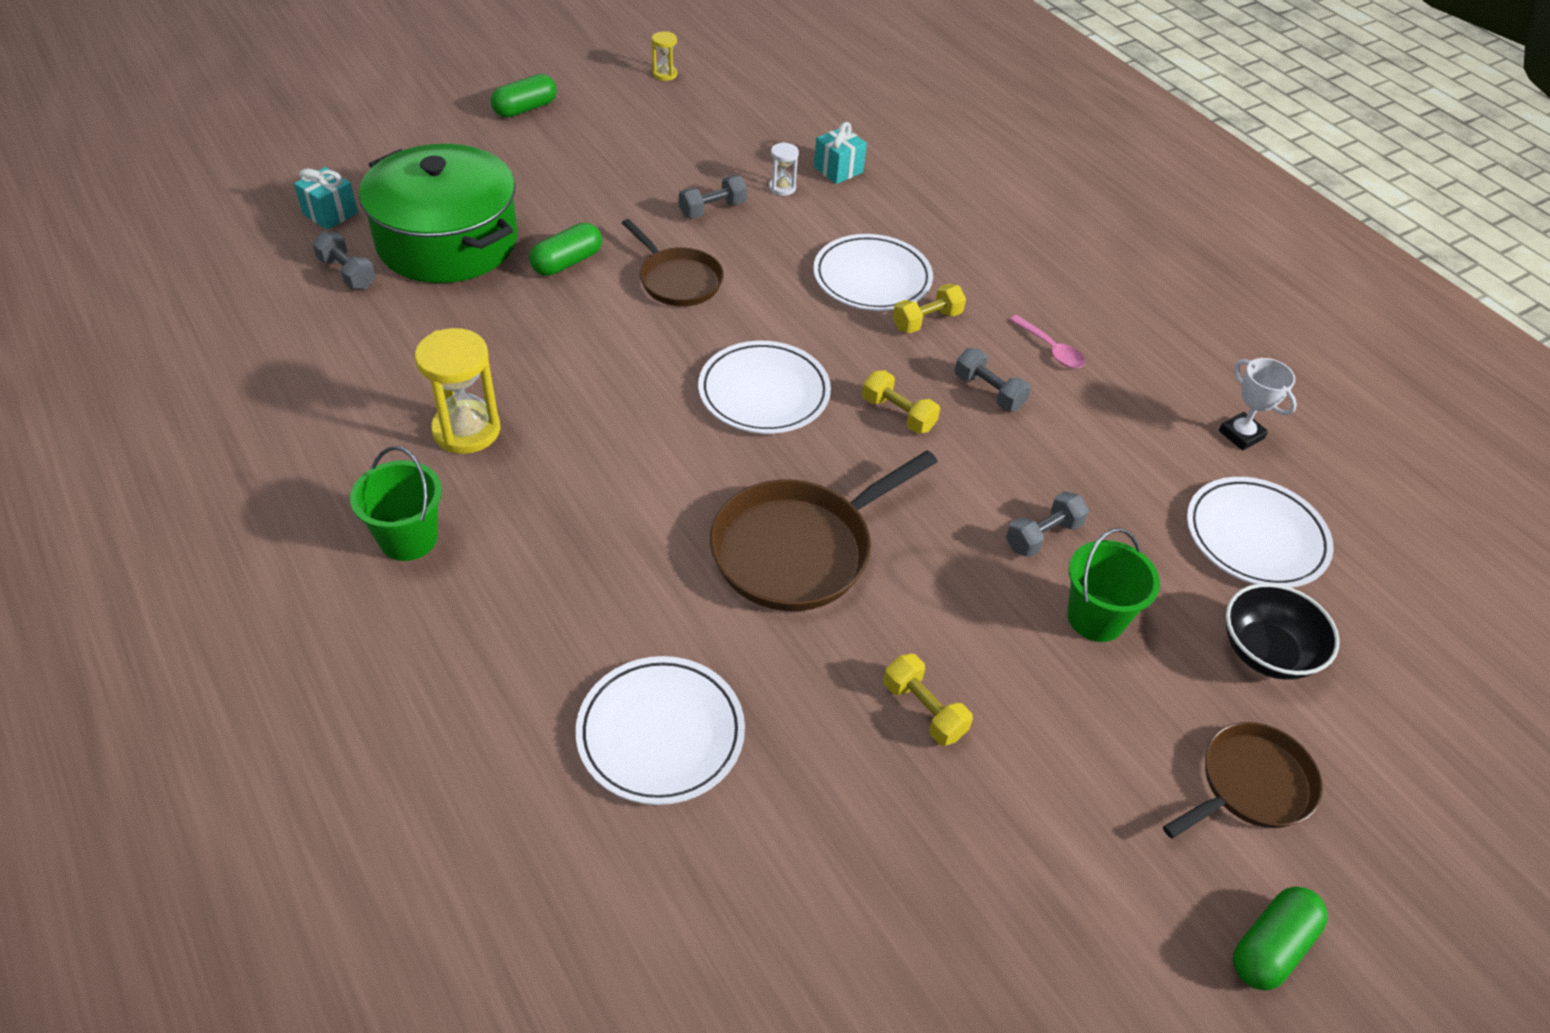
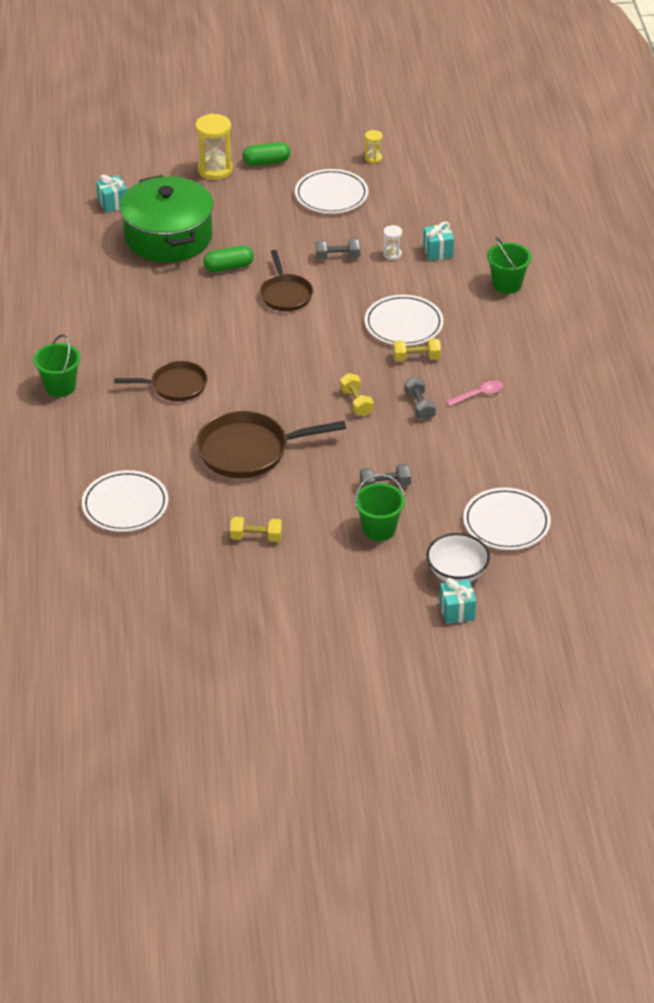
camera: 30 degrees right, 5 degrees down
grey dumbbell [312,231,376,289] -> none
yellow hourglass [415,328,501,454] -> yellow hourglass moved to [195,114,233,180]
white plate [698,341,831,434] -> white plate moved to [295,169,368,214]
yellow dumbbell [884,653,973,746] -> yellow dumbbell turned 75 degrees counterclockwise [230,516,282,542]
pink spoon [1009,315,1085,368] -> pink spoon turned 105 degrees counterclockwise [446,380,504,406]
brown pan [1163,722,1323,838] -> brown pan moved to [114,361,208,401]
white trophy [1219,358,1297,451] -> none
black bowl [1226,583,1340,680] -> white bowl [426,533,490,582]
green capsule [1233,887,1328,990] -> none
none -> turquoise gift [439,578,476,624]
none -> green bucket [487,237,532,294]

